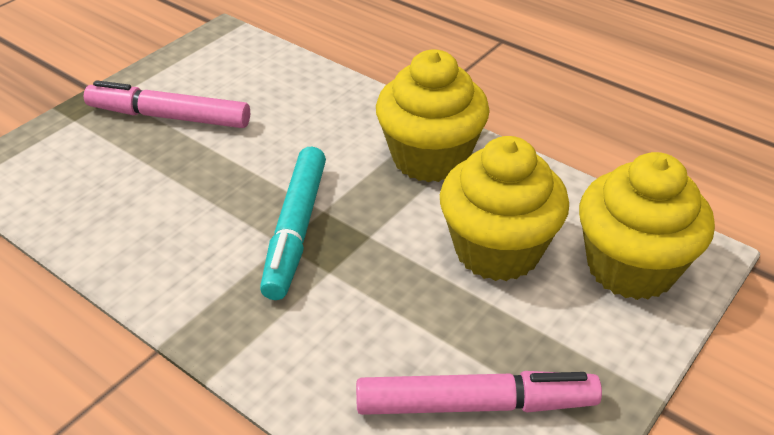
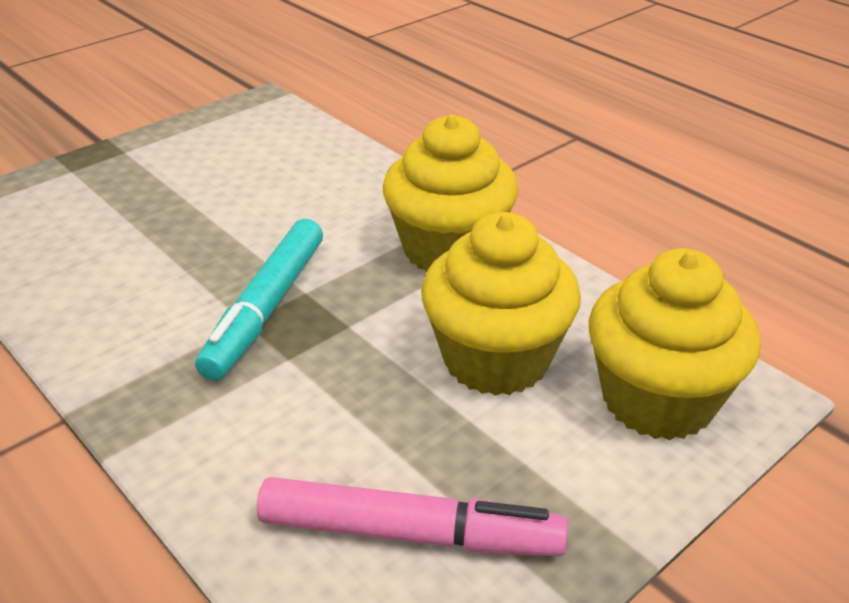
camera: 10 degrees right, 5 degrees down
pink marker [84,80,250,128] -> none

